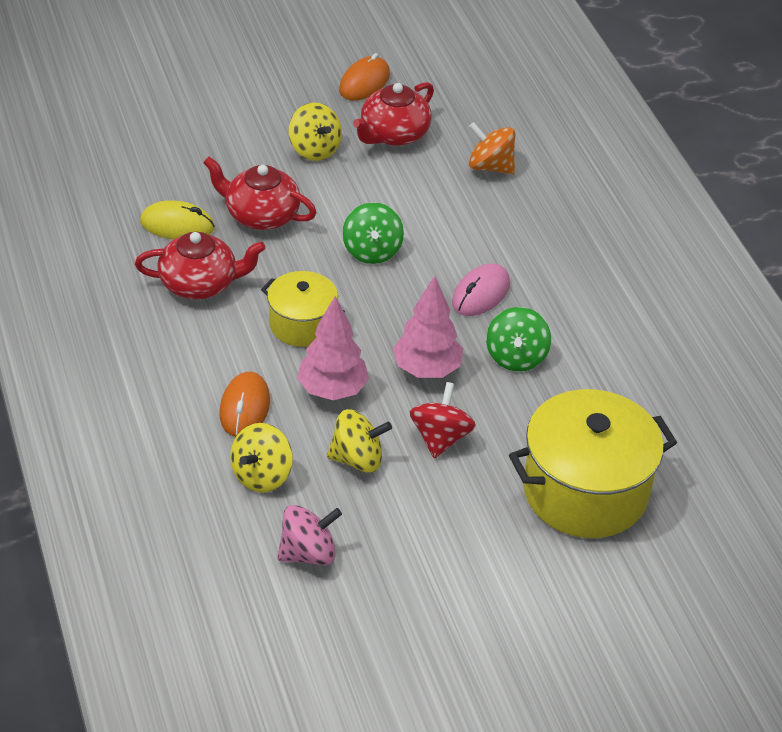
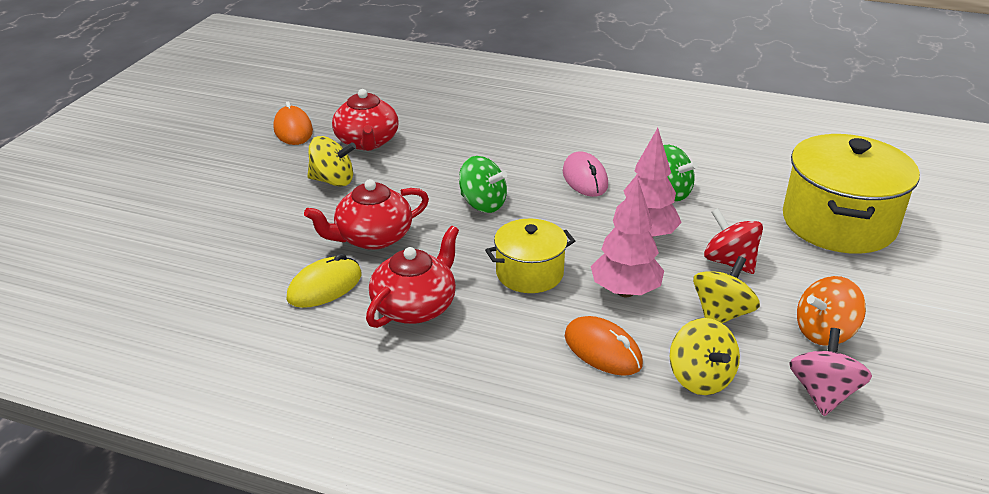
camera: 50 degrees left, 10 degrees down
orange spinning top [469,122,515,174] -> orange spinning top moved to [797,276,866,346]

